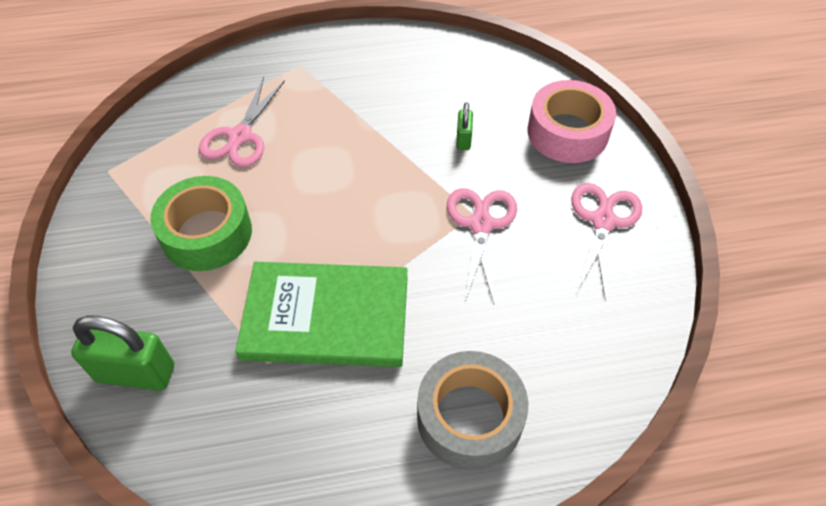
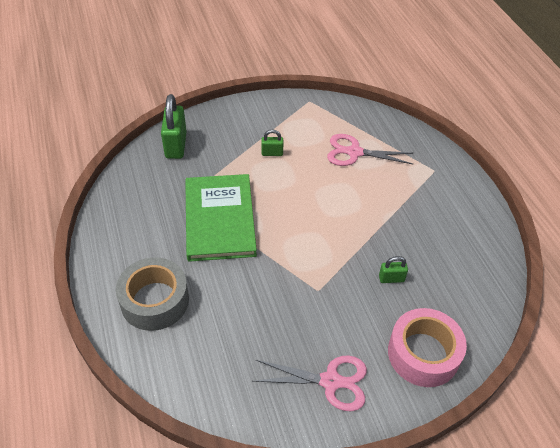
camera: 80 degrees right, 5 degrees down
green tape [150,176,252,271] -> green padlock [261,129,283,156]
pink scissors [447,188,517,304] -> none

